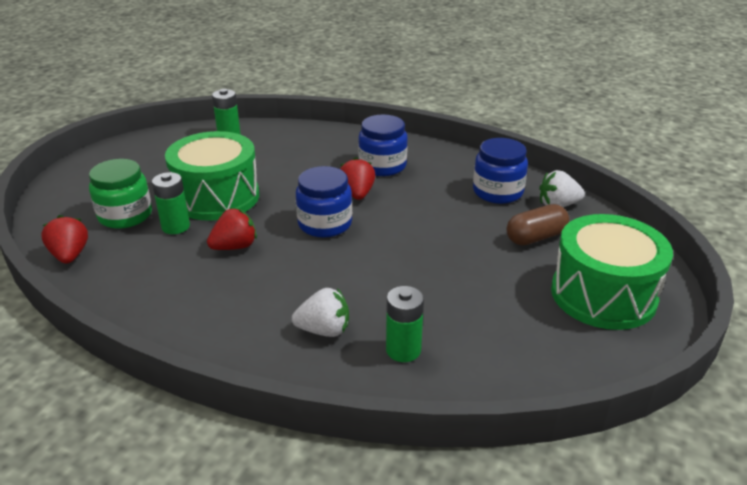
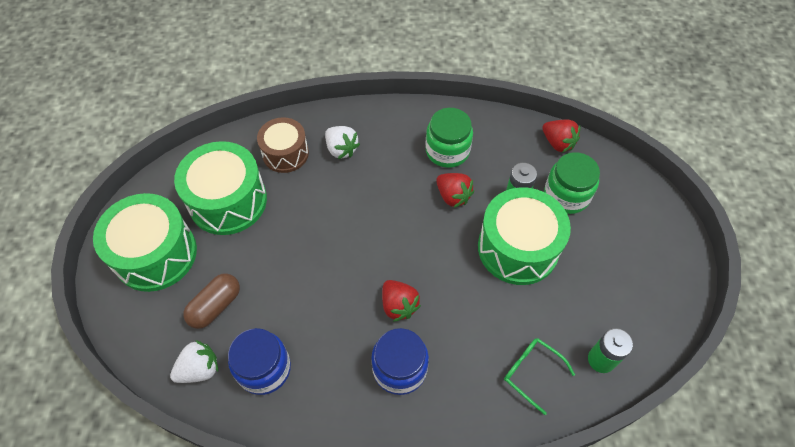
camera: 155 degrees right, 25 degrees up
red strawberry [207,208,257,250] -> red strawberry turned 75 degrees counterclockwise [436,173,474,208]
white strawberry [292,288,349,337] -> white strawberry turned 105 degrees counterclockwise [325,126,360,159]
blue jar [296,166,352,238] -> none
green battery [386,286,424,362] -> brown drum [257,117,309,173]
none -> green drum [174,141,267,235]
none -> green jar [425,108,473,168]
none -> green glasses [504,338,575,415]

